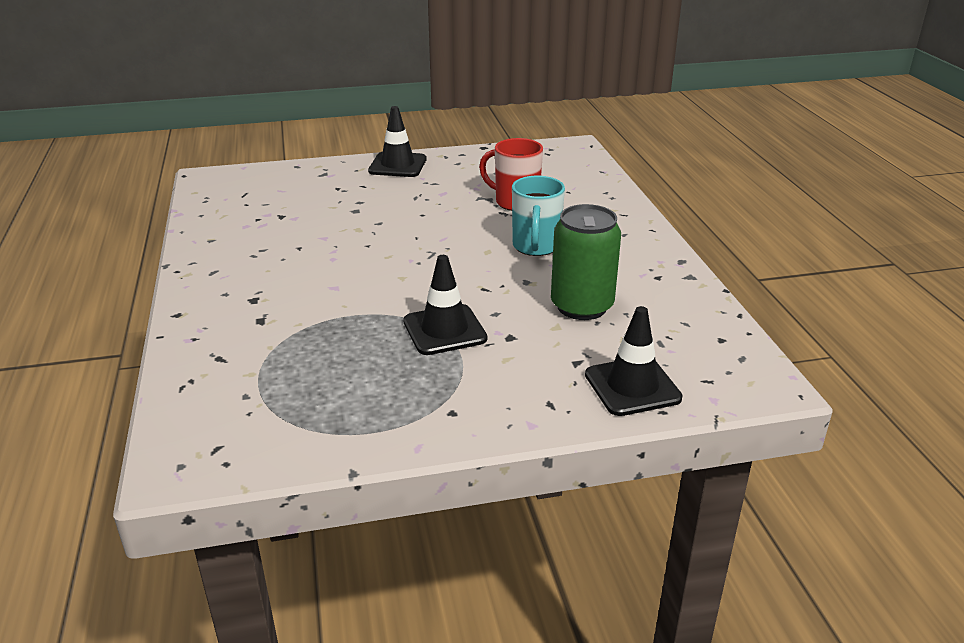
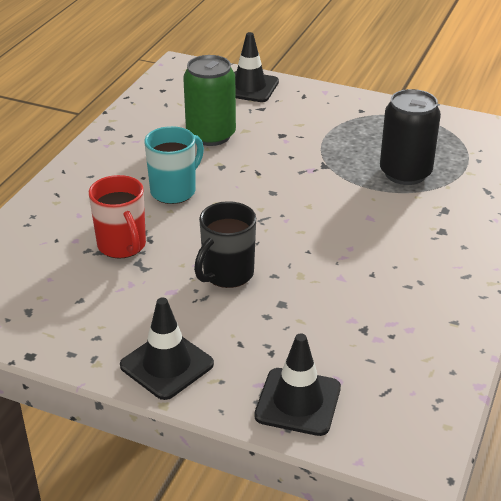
camera: 145 degrees left, 5 degrees up
black traffic cone [403,255,487,355] -> black traffic cone moved to [254,333,341,436]
none -> black mug [194,201,256,288]
none -> black can [380,89,441,185]

